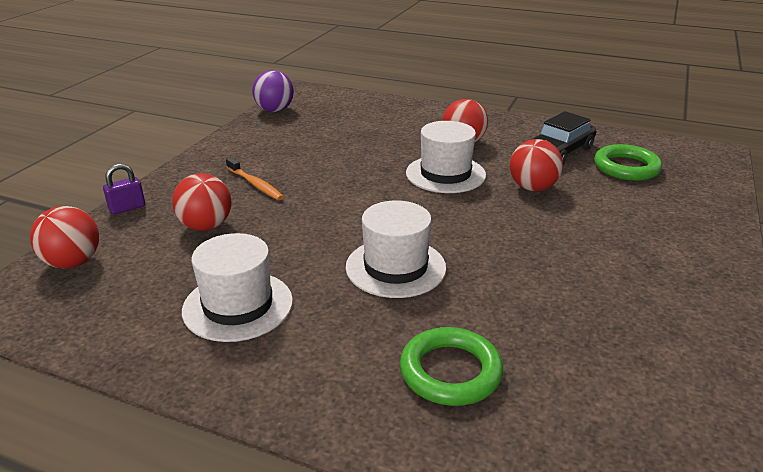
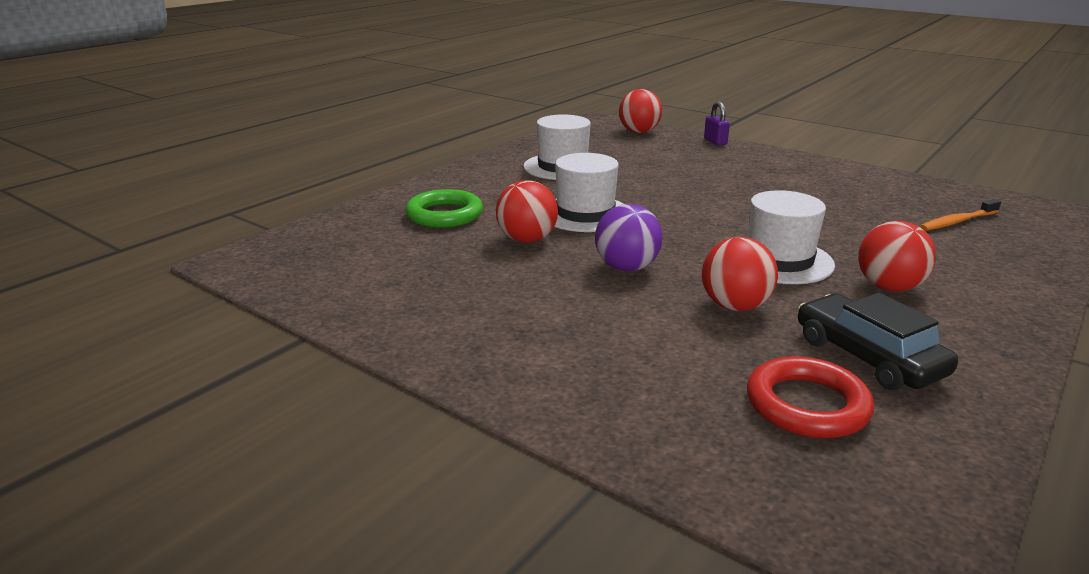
camera: 105 degrees right, 5 degrees down
red ball [172,173,232,231] -> red ball moved to [496,180,558,243]
orange toothbrush [226,157,284,200] -> orange toothbrush moved to [920,199,1001,231]
purple ball [252,70,294,112] -> purple ball moved to [595,204,663,271]
green ring [594,144,662,181] -> red ring [747,356,874,438]

